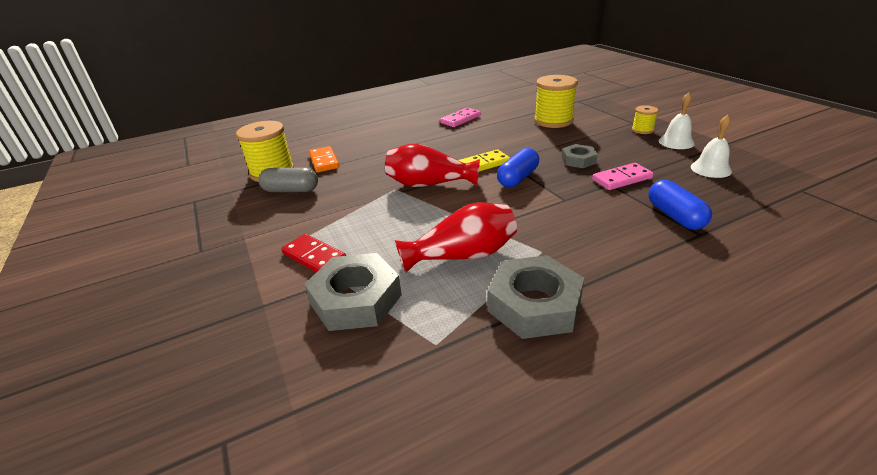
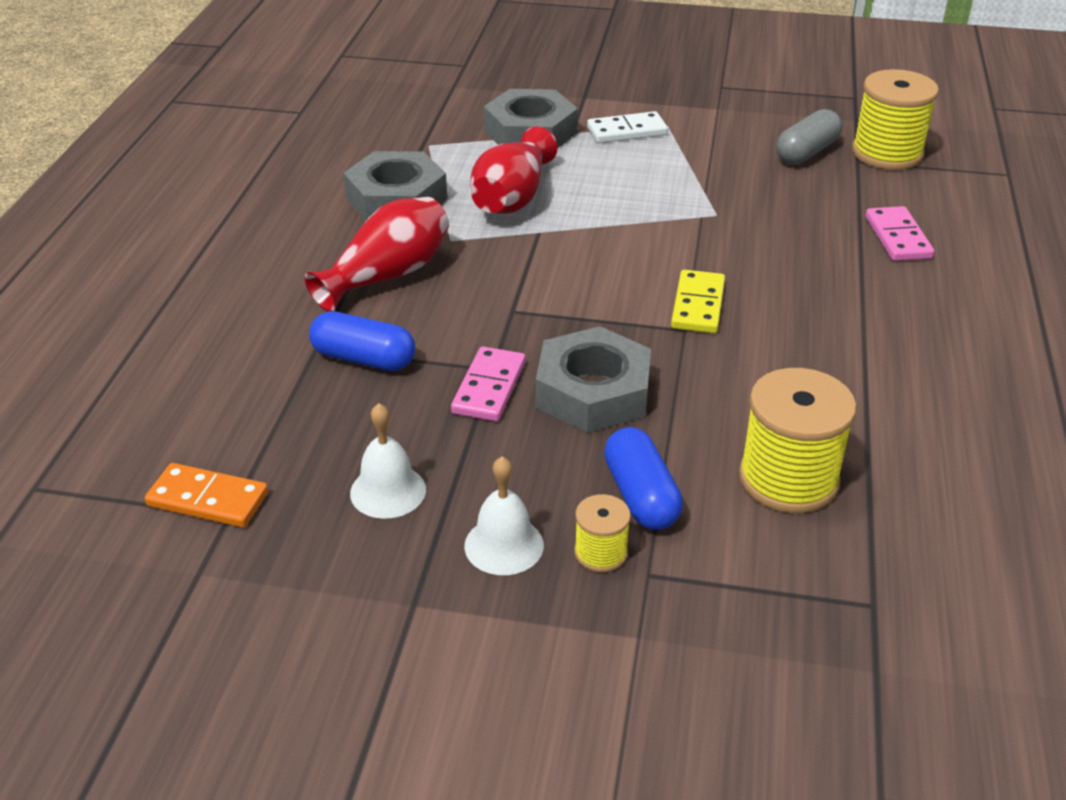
camera: 125 degrees right, 5 degrees up
red domino [281,234,346,272] -> white domino [587,111,668,143]
orange domino [309,146,339,173] -> orange domino moved to [145,463,268,528]
red vase [385,144,480,187] -> red vase moved to [304,197,449,312]
pink domino [440,107,481,127] -> pink domino moved to [866,206,934,261]
blue capsule [497,148,539,187] -> blue capsule moved to [604,427,683,530]
grey nut [562,144,598,168] -> grey nut [536,326,651,433], size x1.77

